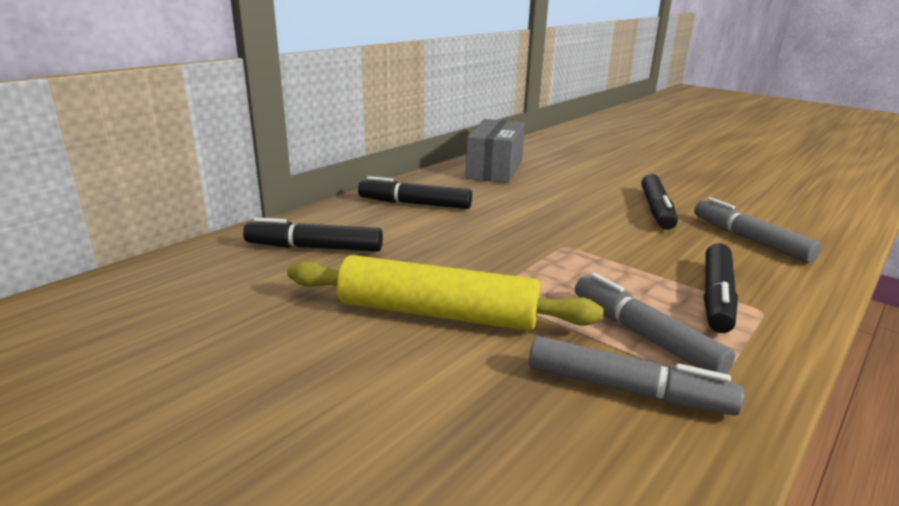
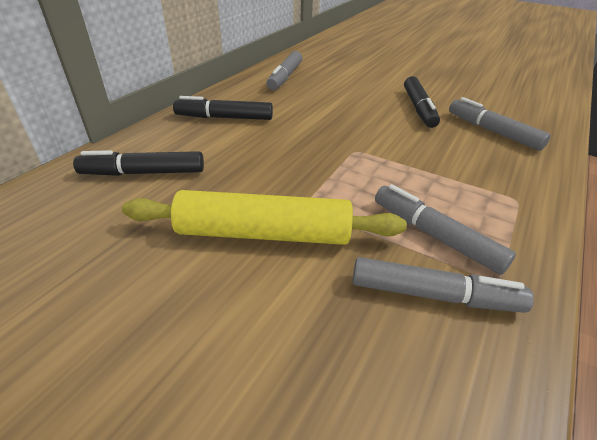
camera: 10 degrees left, 15 degrees up
grey box [466,119,525,183] -> grey marker [266,51,302,90]
black marker [704,243,738,333] -> none

